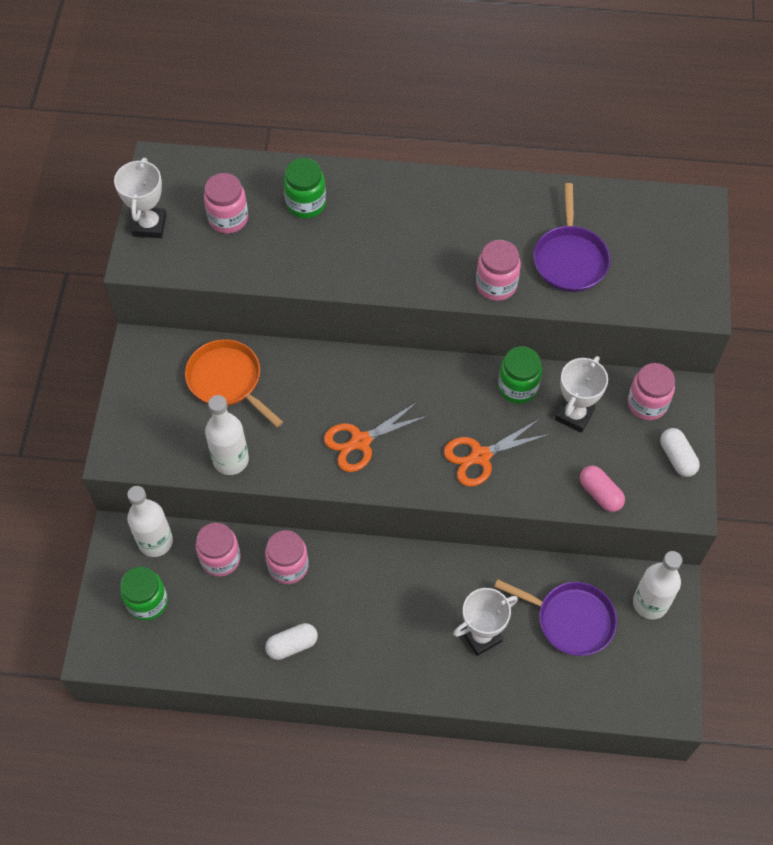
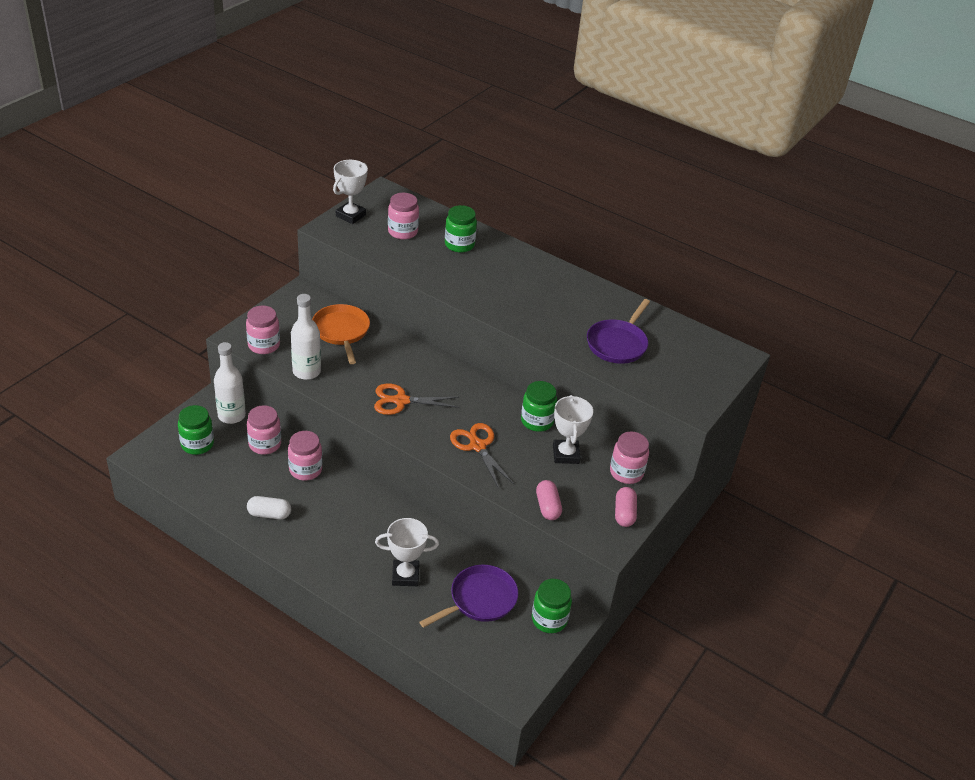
camera: 25 degrees right, 20 degrees down
orange scissors [444,419,550,487] -> orange scissors turned 60 degrees clockwise [450,423,514,488]
pink jar [476,240,521,301] -> pink jar moved to [246,306,280,354]
purple pan [494,579,617,656] -> purple pan turned 90 degrees counterclockwise [420,565,518,628]
white trophy [555,356,608,433] -> white trophy turned 60 degrees counterclockwise [553,395,593,464]
white bottle [633,551,682,620] -> green jar [532,579,572,633]
white capsule [660,428,700,477] -> pink capsule [615,487,637,527]

